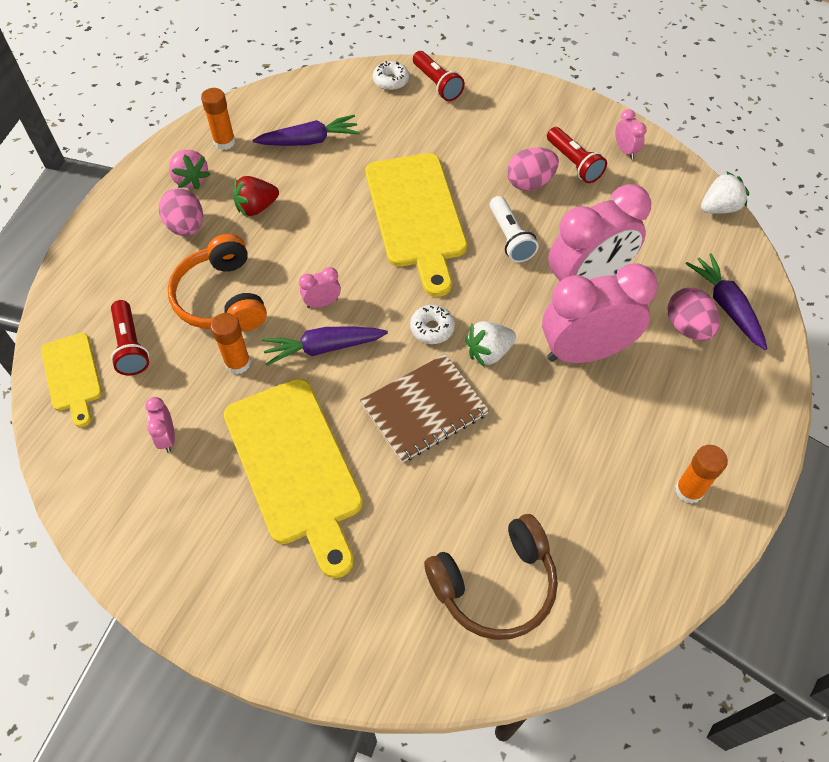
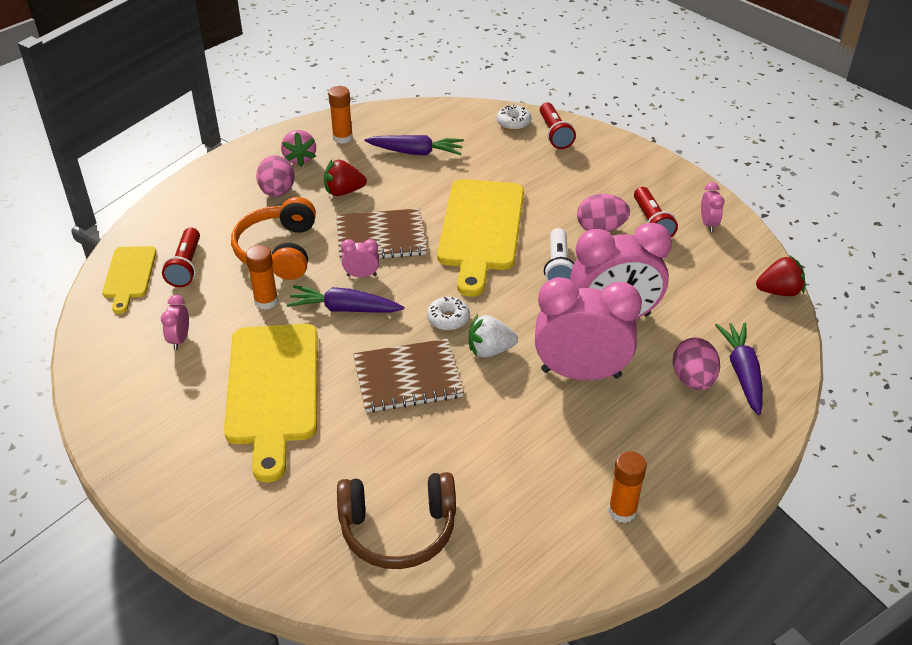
camera: 20 degrees right, 15 degrees down
white strawberry [701,171,749,214] -> red strawberry [756,256,805,296]
none -> brown notebook [336,208,427,261]

